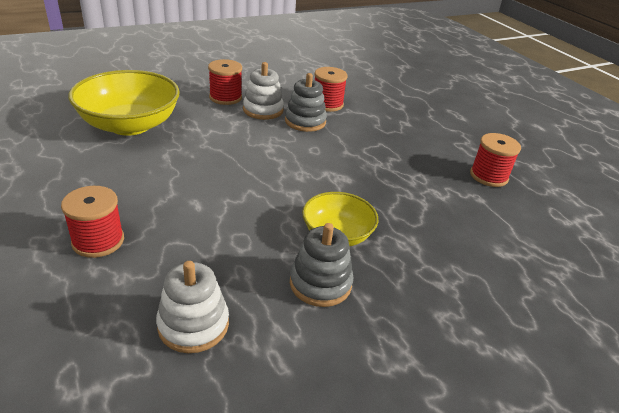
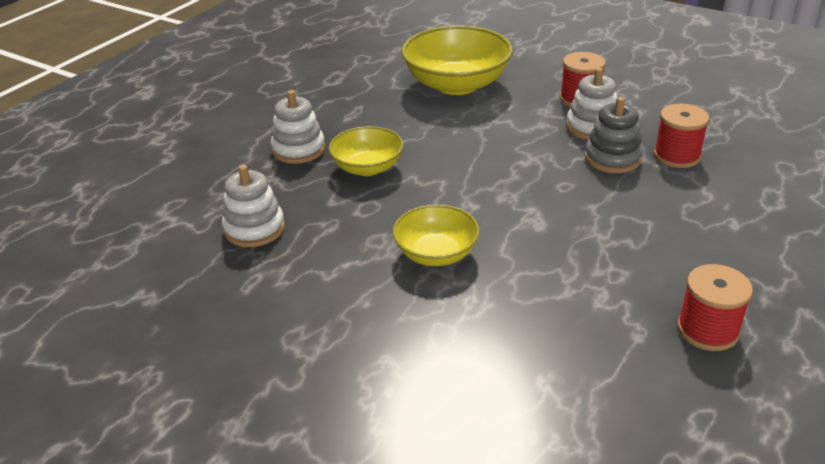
camera: 65 degrees right, 0 degrees up
red spool [61,186,124,258] -> white stacking toy [271,90,325,164]
grey stacking toy [290,223,354,307] -> none
none -> yellow bowl [329,126,403,176]

